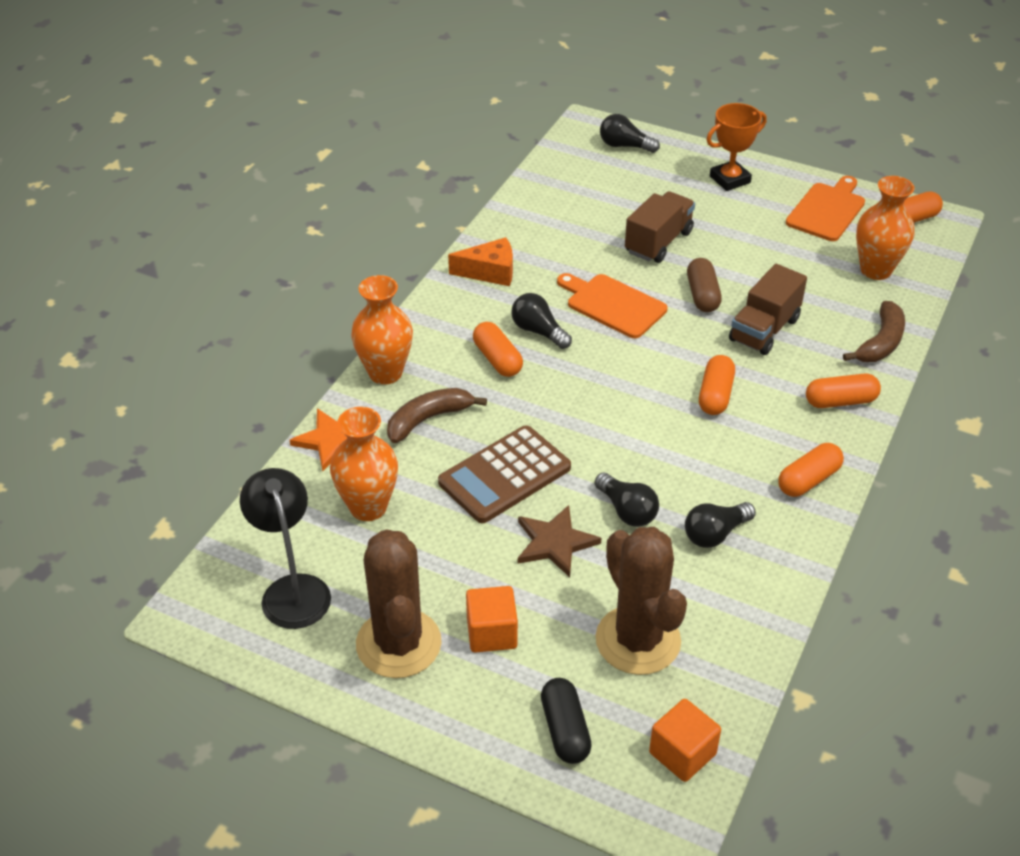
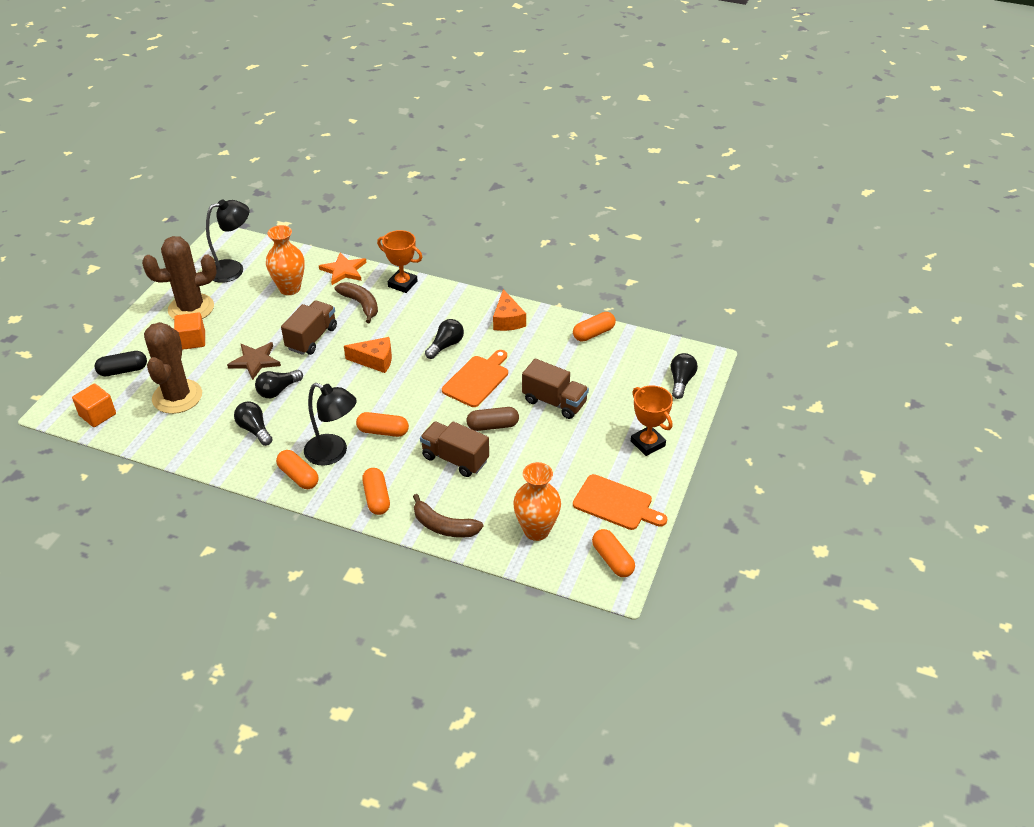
camera: 85 degrees right, 0 degrees up
orange vase [351,275,413,384] -> orange trophy [377,230,423,293]
brown calculator [438,425,571,523] -> brown truck [281,300,337,355]
orange capsule [473,322,523,377] -> orange capsule moved to [573,312,616,342]
brown cactus [595,527,687,675] -> brown cactus turned 60 degrees counterclockwise [144,322,202,414]
none -> black lamp [304,383,357,466]
none -> orange cheese [344,337,392,373]

